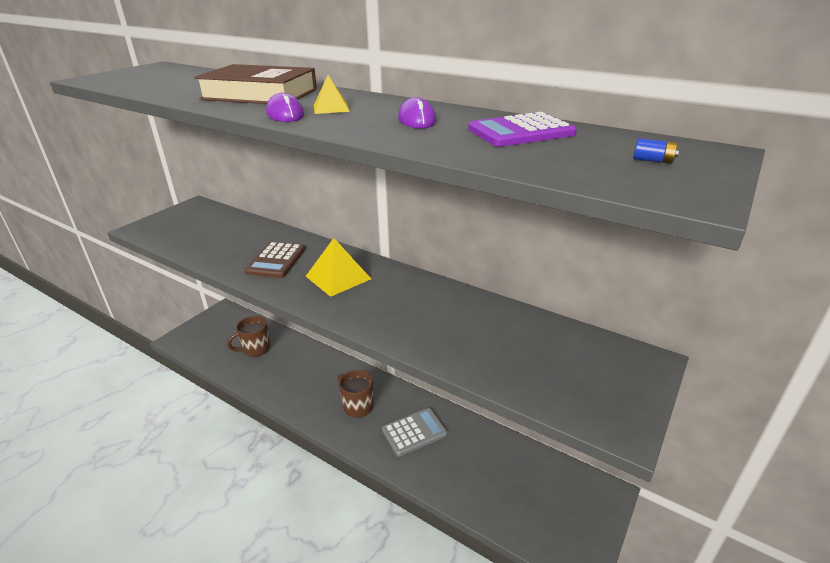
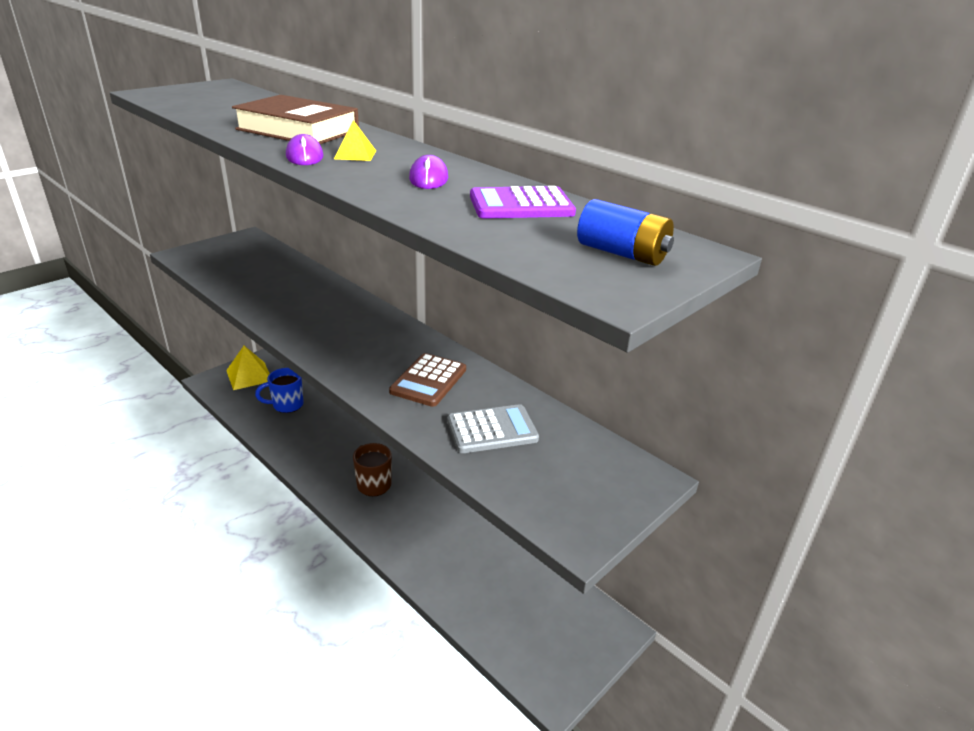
camera: 10 degrees right, 0 degrees up
brown mug [227,316,270,357] -> blue mug [255,368,303,413]
brown calculator [245,242,305,278] -> brown calculator moved to [389,353,466,407]
yellow pyramid [306,238,371,297] -> yellow pyramid moved to [226,346,270,390]
grey calculator [382,408,447,457] -> grey calculator moved to [447,404,539,453]
blue battery [633,138,679,164] -> blue battery [577,199,674,266], size x2.15

